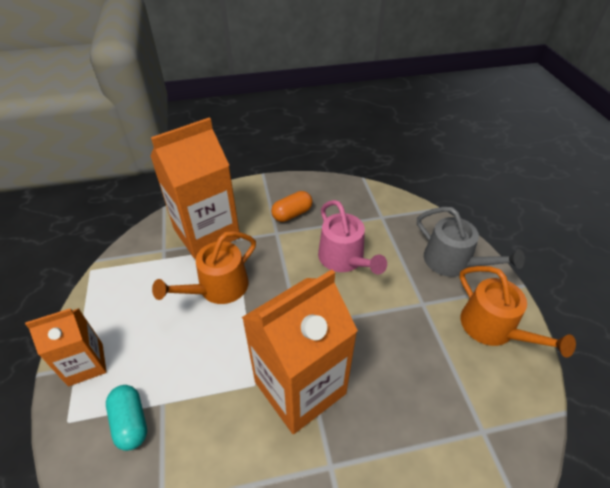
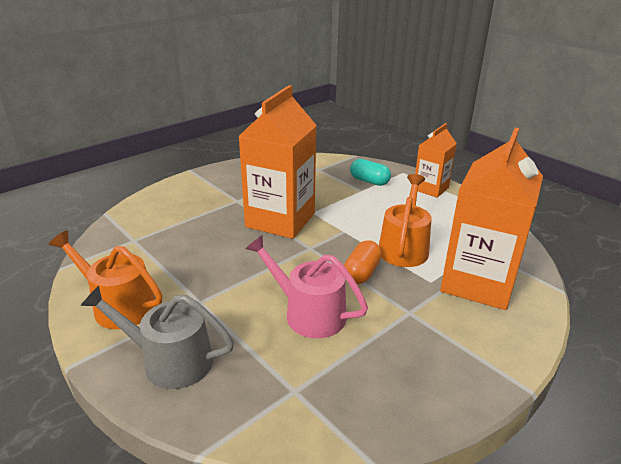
camera: 150 degrees right, 15 degrees down
orange capsule [271,191,313,222] -> orange capsule moved to [344,240,382,284]

